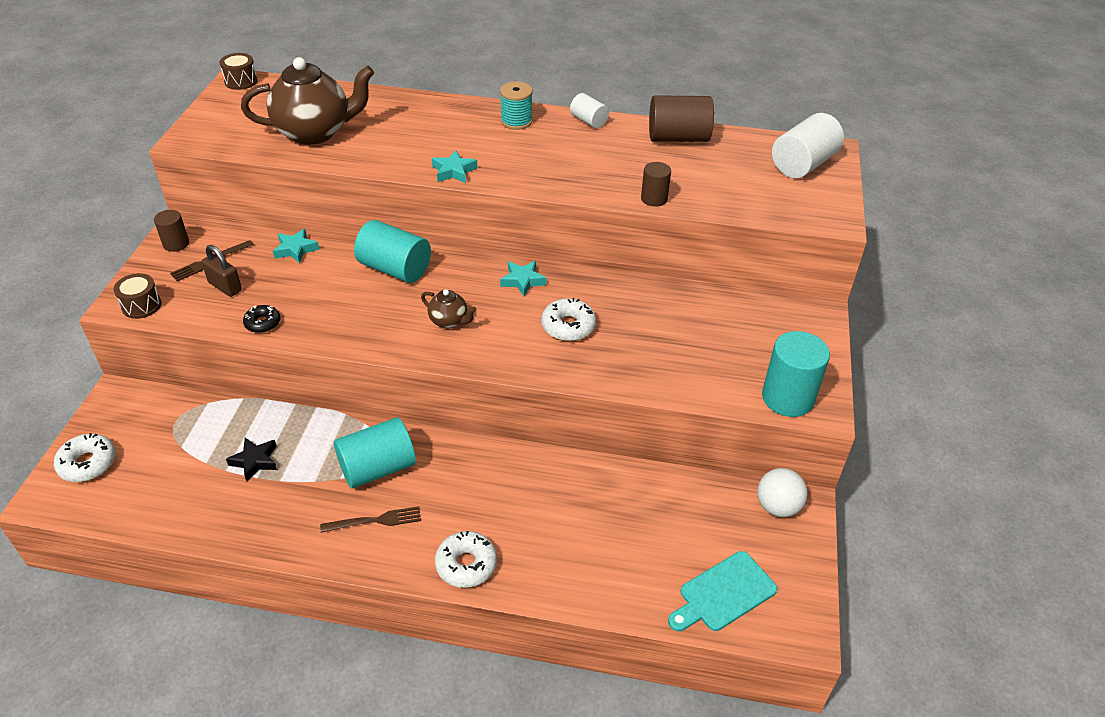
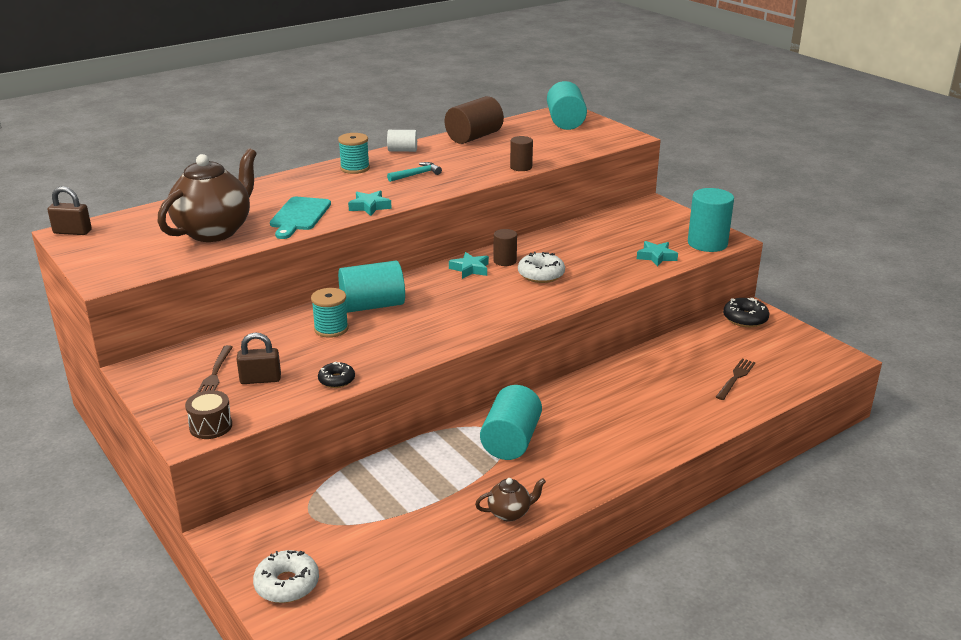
camera: 45 degrees left, 15 degrees down
brown cylinder [154,210,189,252] -> brown cylinder moved to [494,229,517,266]
brown drum [219,53,258,90] -> brown padlock [48,186,92,235]
black star [226,438,277,482] -> none
turquoise star [273,229,320,264] -> turquoise star moved to [637,241,678,267]
brown fork [320,506,421,533] -> brown fork moved to [716,358,755,400]
brown teapot [421,289,477,328] -> brown teapot moved to [475,478,546,522]
white donut [435,531,497,588] -> none
turquoise cutting board [668,551,777,631] -> turquoise cutting board moved to [270,197,331,239]
white ball [757,468,808,517] -> black donut [723,298,770,327]
white cylinder [772,113,844,178] -> turquoise cylinder [547,81,587,130]
none -> turquoise spool [311,288,349,338]
none -> turquoise hammer [387,162,442,182]

